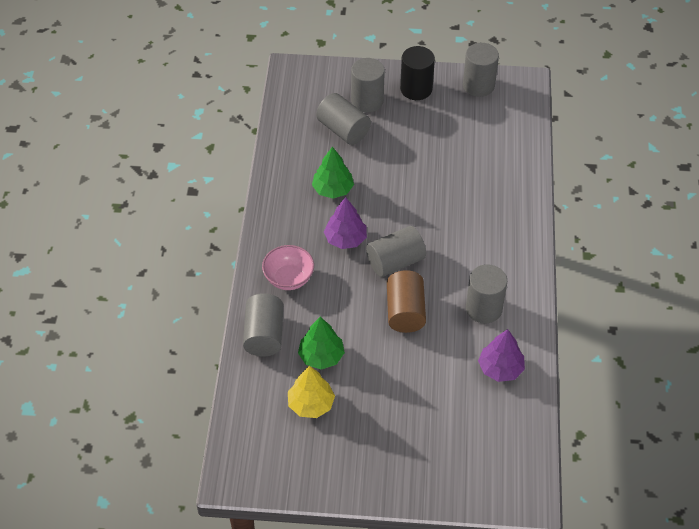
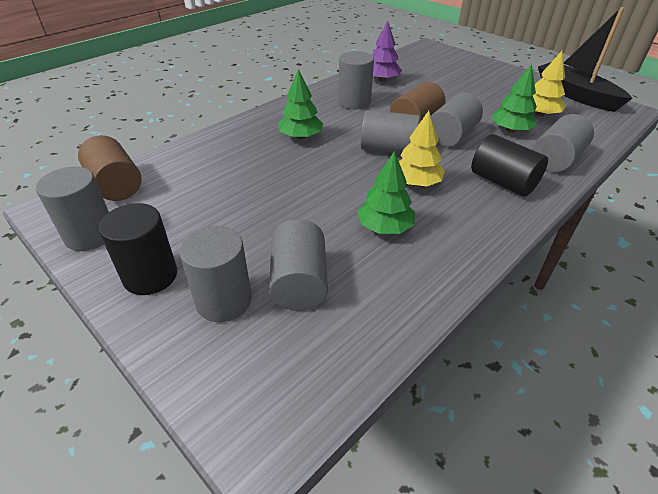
camera: 140 degrees left, 10 degrees down
pink bowl [262,245,314,290] -> black cylinder [471,134,548,197]
purple tree [324,197,367,249] -> yellow tree [399,111,445,186]
none -> brown cylinder [78,135,141,201]
none -> green tree [278,69,323,139]
none -> grey cylinder [431,93,483,147]
none -> black boat [538,7,633,112]

